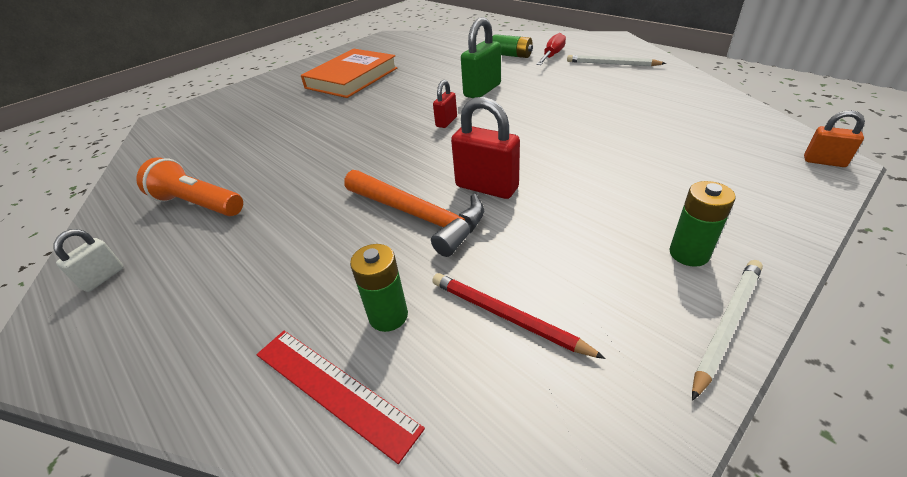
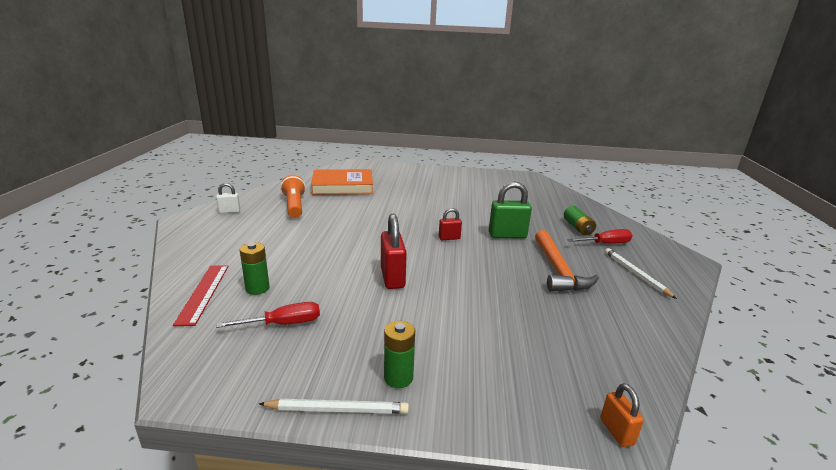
camera: 45 degrees right, 15 degrees down
orange book [301,49,397,98] -> orange book moved to [311,169,373,195]
orange hammer [344,170,484,257] -> orange hammer moved to [535,230,599,292]
red pencil [432,273,606,359] -> red screwdriver [216,302,320,328]

